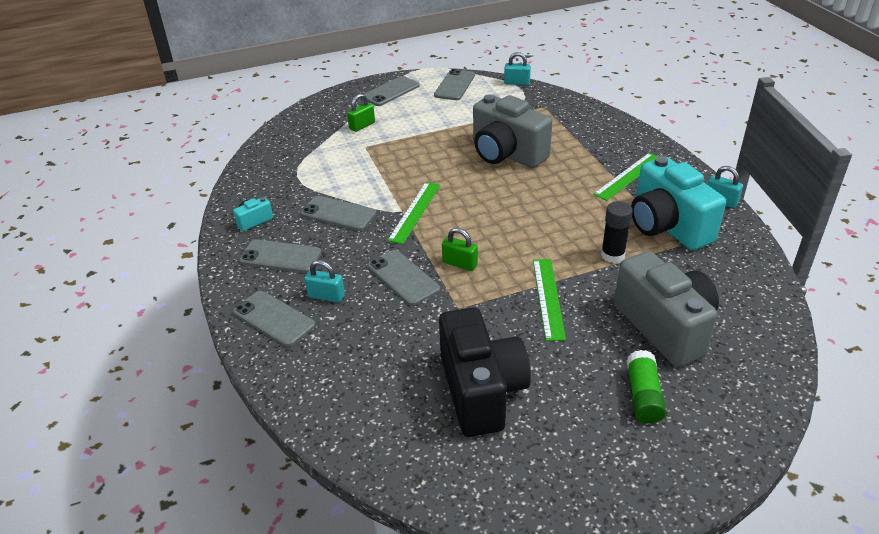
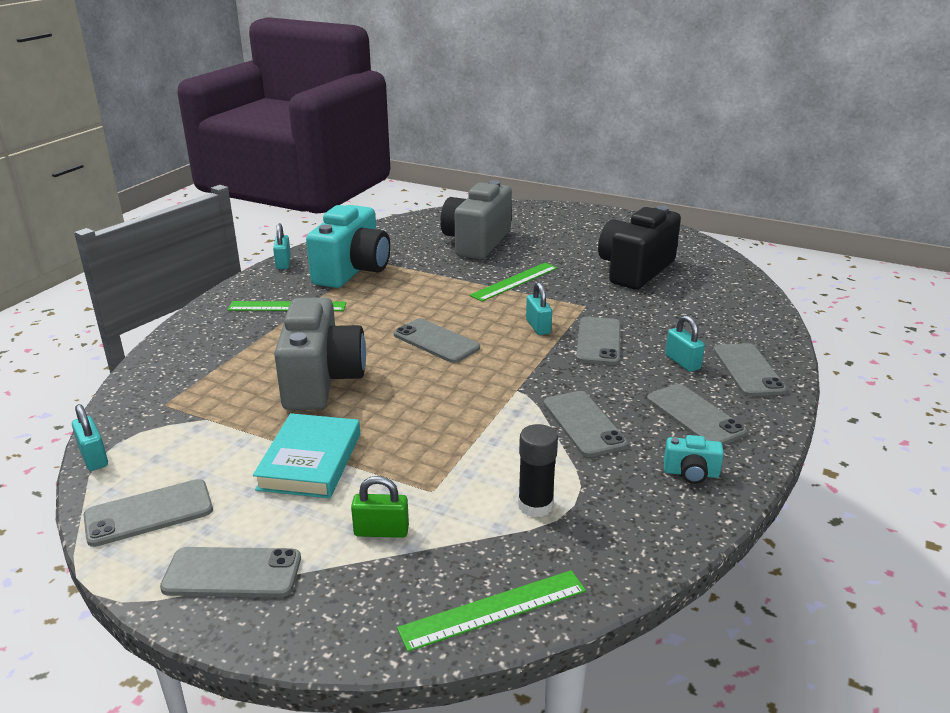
camera: 135 degrees left, 10 degrees down
green ruler [387,182,440,244] -> green ruler moved to [397,570,586,652]
green padlock [442,228,478,271] -> turquoise padlock [526,282,552,335]
black glue stick [601,201,633,263] -> black glue stick moved to [518,424,558,518]
green glue stick [627,350,666,424] -> none
none -> turquoise book [253,413,360,498]
none -> grey phone [394,318,480,363]

